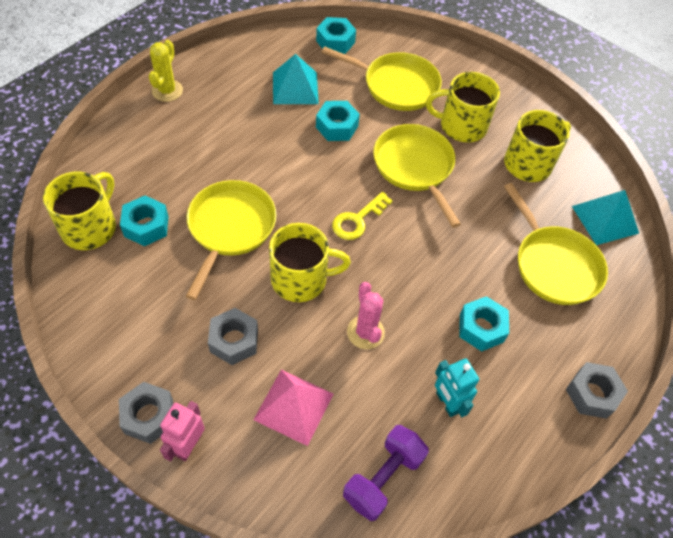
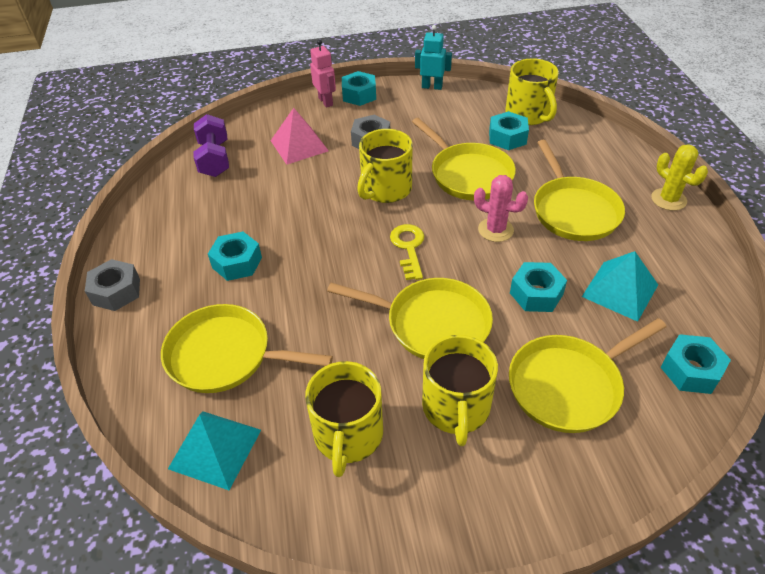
camera: 135 degrees right, 10 degrees down
grey nut [119,382,173,444] -> turquoise nut [342,71,376,106]
pink cactus [347,282,385,349] -> pink cactus moved to [474,175,528,242]
yellow mug [426,72,500,142] -> yellow mug turned 135 degrees clockwise [422,335,498,446]
turquoise robot [435,358,479,417] -> turquoise robot moved to [415,25,452,90]
none -> yellow pan [534,140,625,241]

